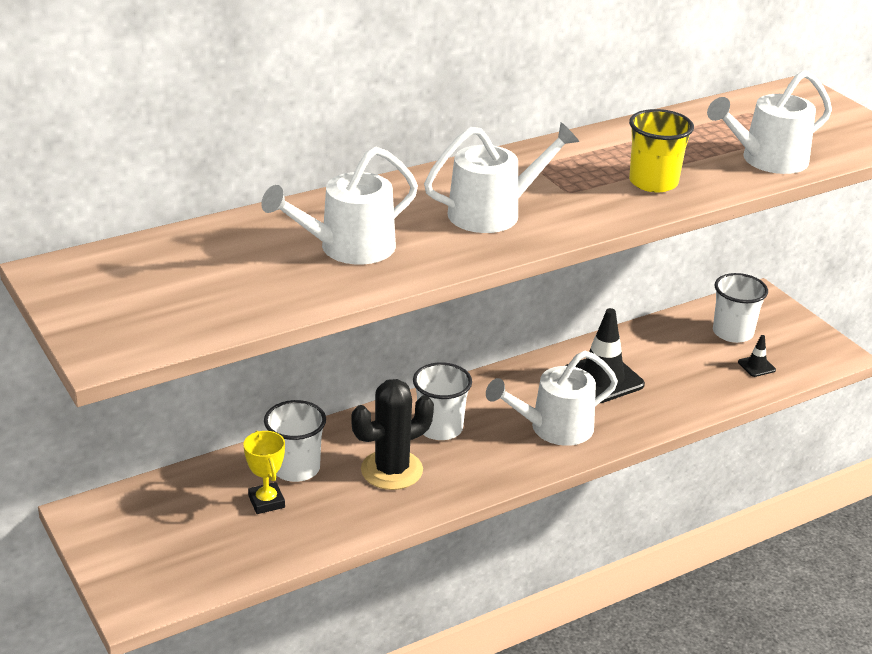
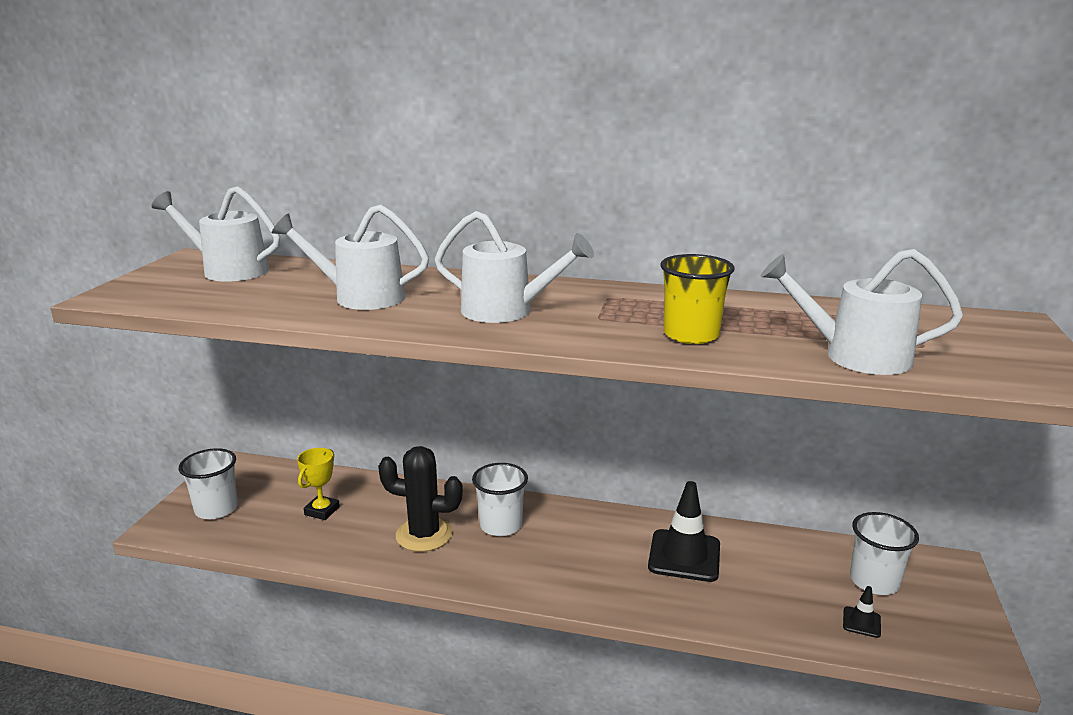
camera: 45 degrees right, 10 degrees down
white cup [264,400,326,482] -> white cup moved to [179,448,238,519]
white watering can [486,351,618,446] -> white watering can moved to [152,186,280,282]

